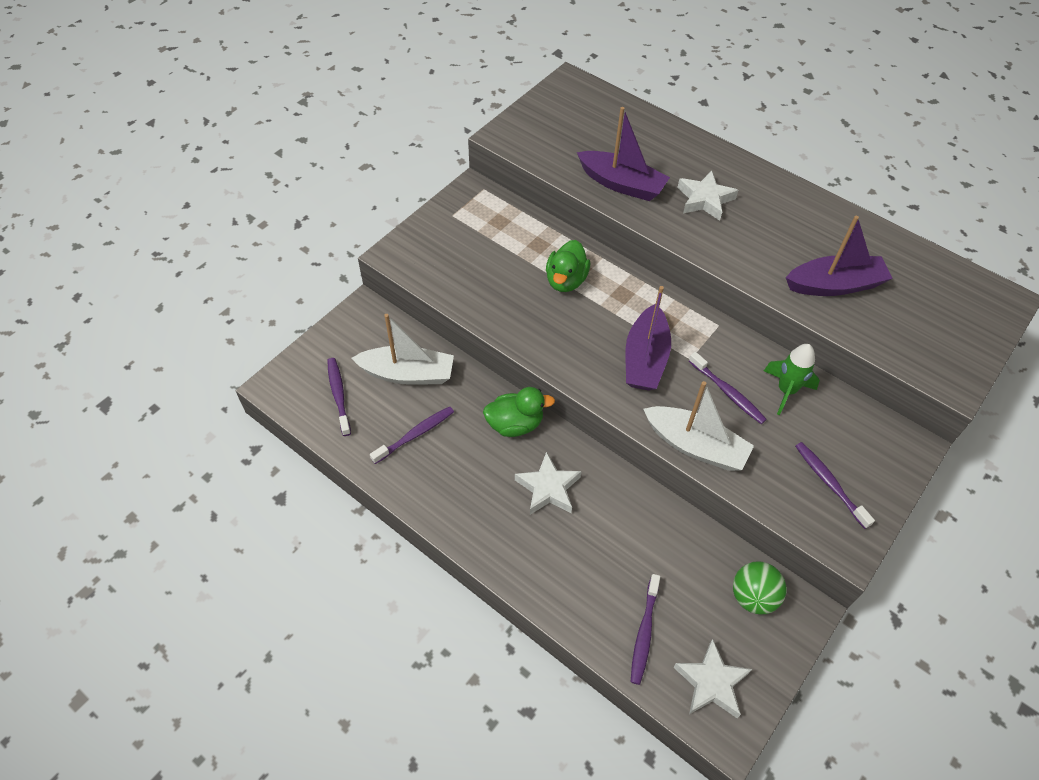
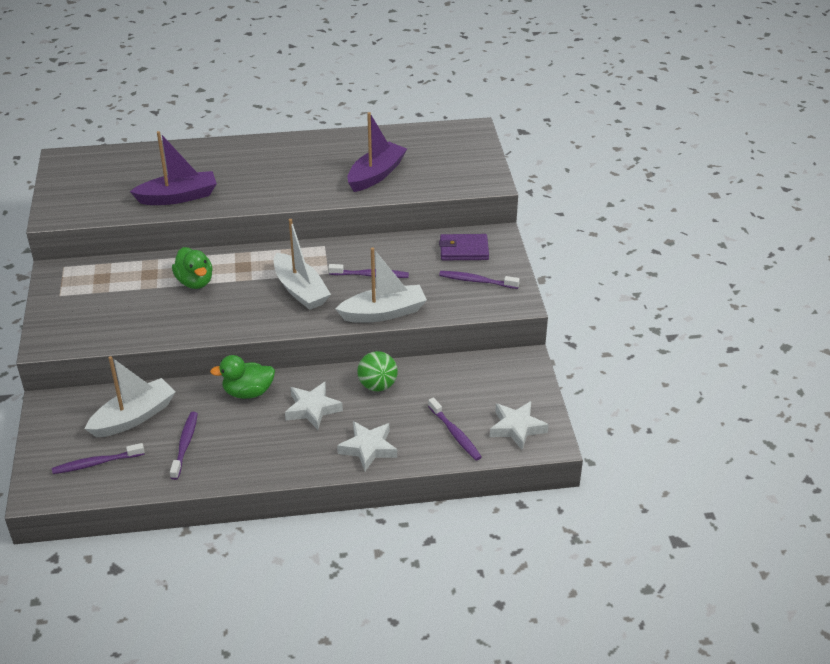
camera: 45 degrees left, 15 degrees down
purple toothbrush [327,358,351,436] -> purple toothbrush turned 45 degrees counterclockwise [52,443,145,474]
green duck [483,387,555,437] -> green duck turned 135 degrees counterclockwise [210,355,275,399]
purple boat [625,286,671,391] -> white boat [274,219,331,310]
white star [677,171,738,221] -> white star moved to [337,421,397,471]
green ball [733,561,787,615] -> green ball moved to [357,351,398,391]
green rocket [764,344,820,415] -> none
none -> purple wallet [439,234,489,260]

